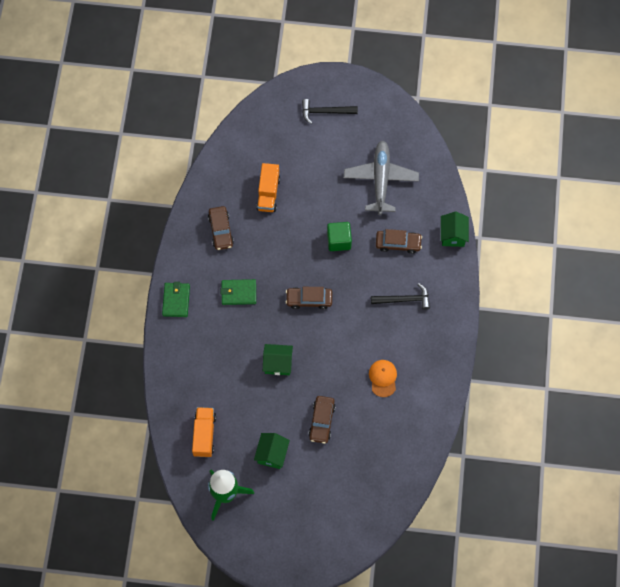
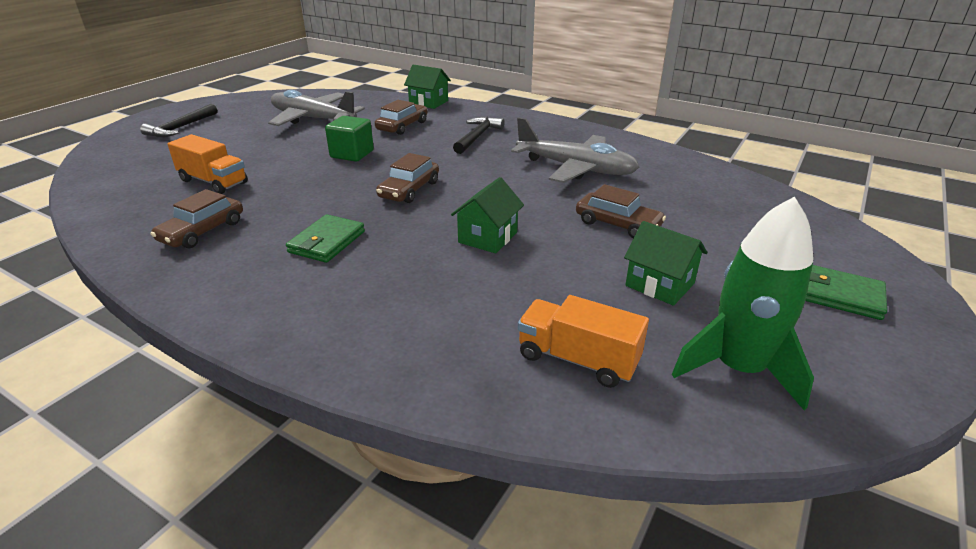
camera: 65 degrees left, 35 degrees down
green wallet [162,282,190,317] -> green wallet moved to [805,265,887,320]
brown car [208,206,234,250] -> brown car turned 105 degrees clockwise [151,189,243,249]
orange cap [369,360,397,397] -> grey plane [511,117,639,183]

